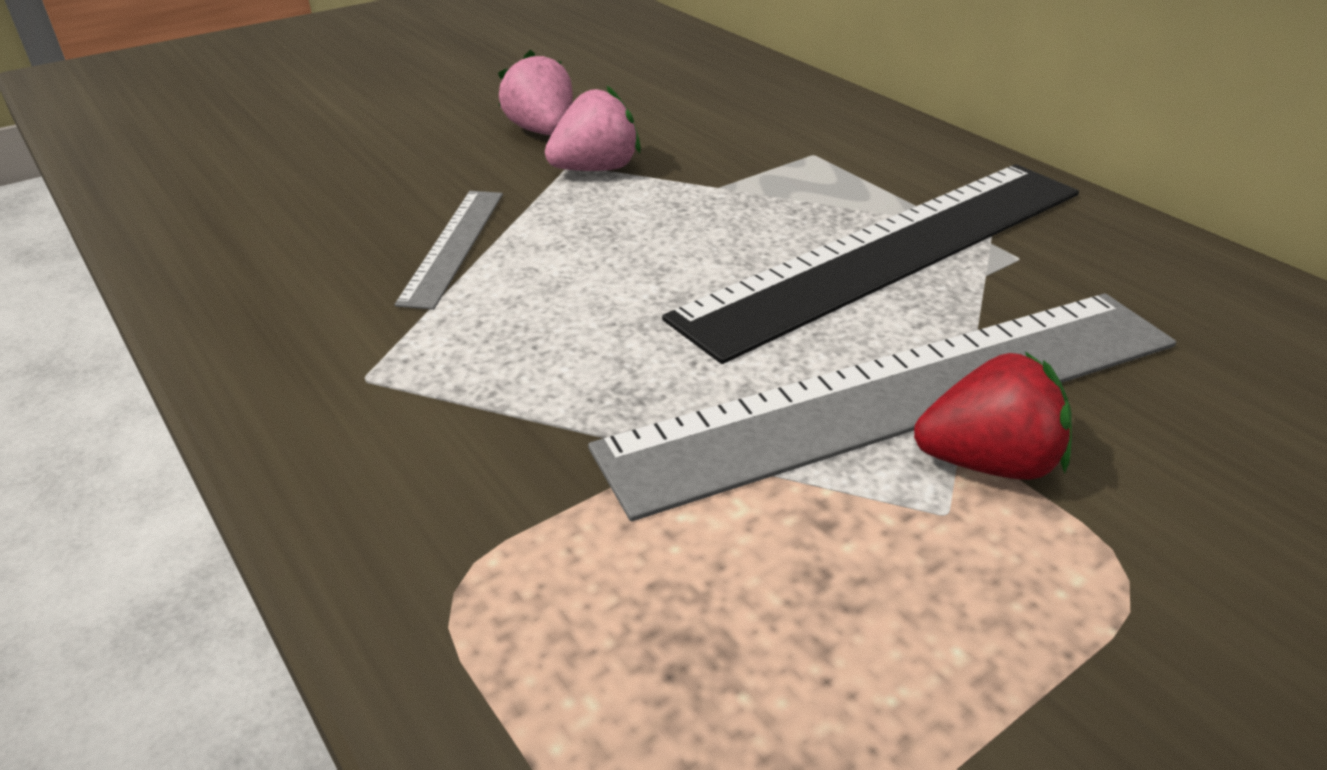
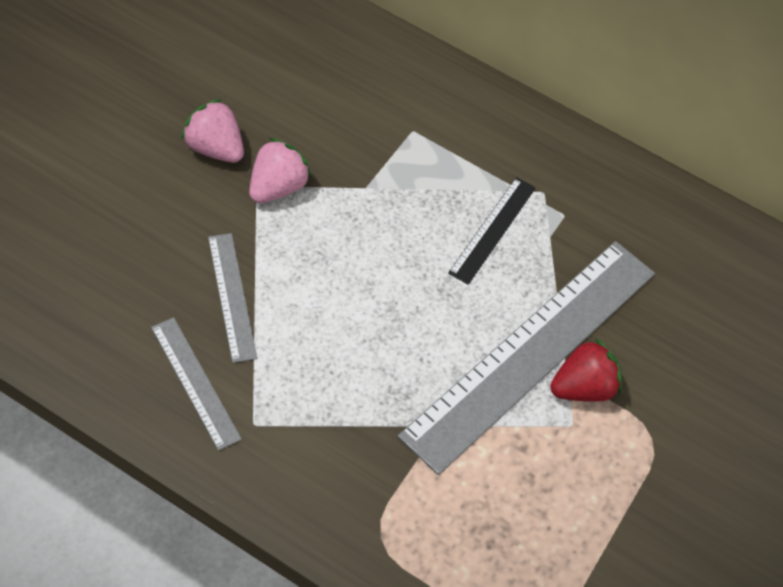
camera: 30 degrees left, 20 degrees up
black ruler [662,164,1079,364] -> black ruler [448,177,536,285], size x0.45
none -> grey ruler [151,317,242,451]

